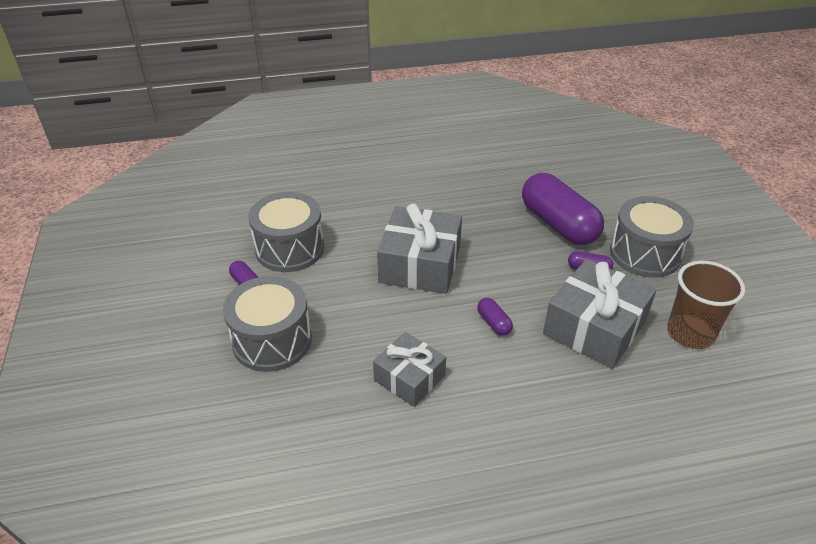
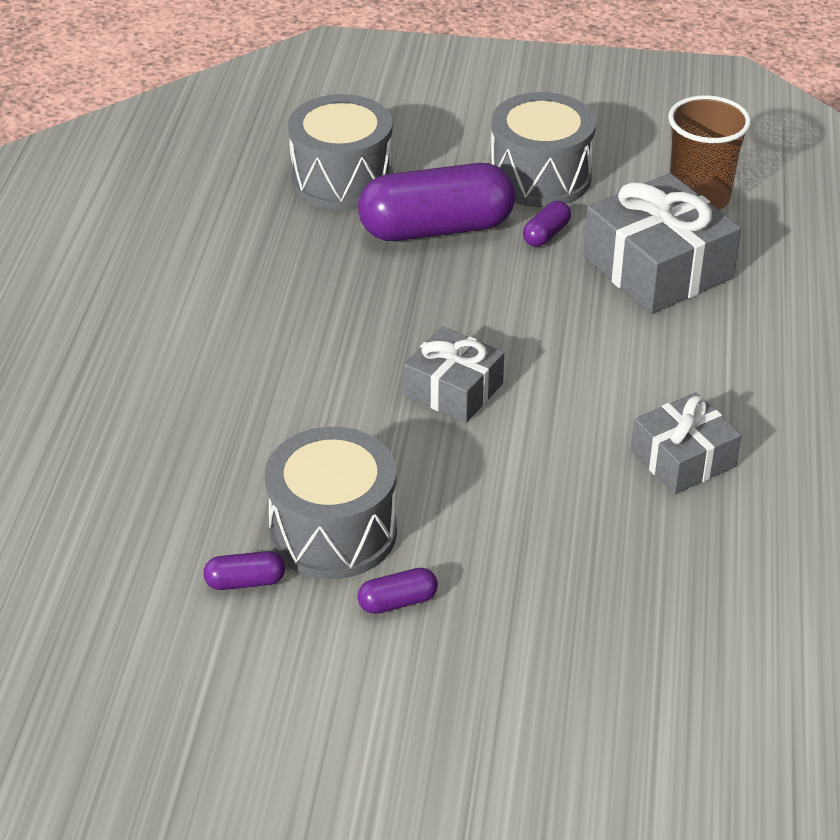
camera: 70 degrees left, 0 degrees up
grey drum [223,276,312,372] -> grey drum moved to [288,94,393,210]
grey gift [377,204,462,294] -> grey gift [404,326,504,423], size x0.62
purple capsule [477,298,513,336] -> purple capsule moved to [203,551,285,590]

